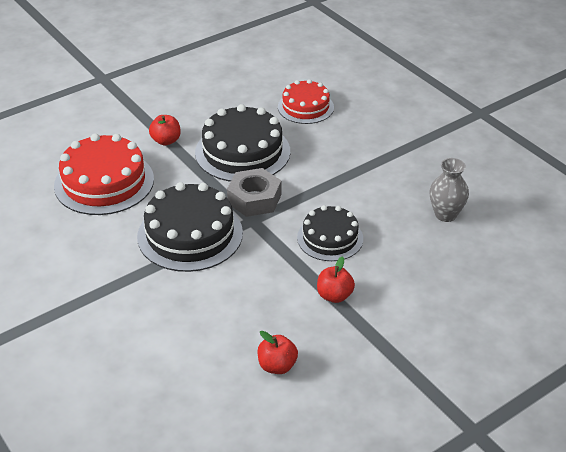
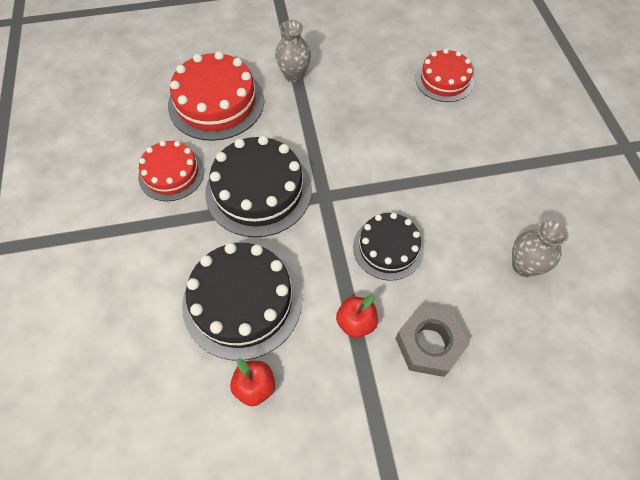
camera: 25 degrees right, 20 degrees up
red apple [149,115,181,145] -> grey vase [275,20,311,83]
black cake [195,104,290,182] -> black cake moved to [182,243,302,360]
grey nut [227,168,281,217] -> grey nut moved to [395,306,469,377]
none -> red cake [138,141,204,201]

